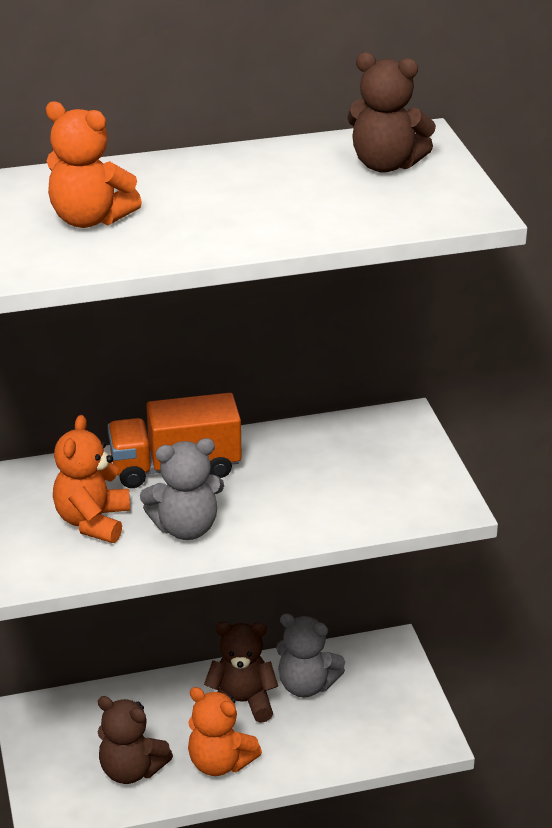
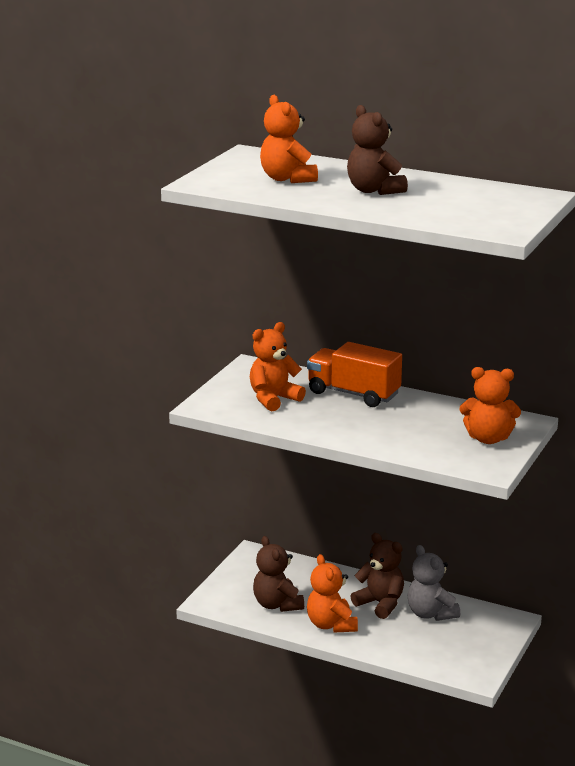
camera: 40 degrees right, 10 degrees down
grey teddy bear [140,438,224,540] -> none
brown teddy bear [347,52,436,173] -> brown teddy bear moved to [347,105,408,195]
none -> orange teddy bear [460,367,521,444]

